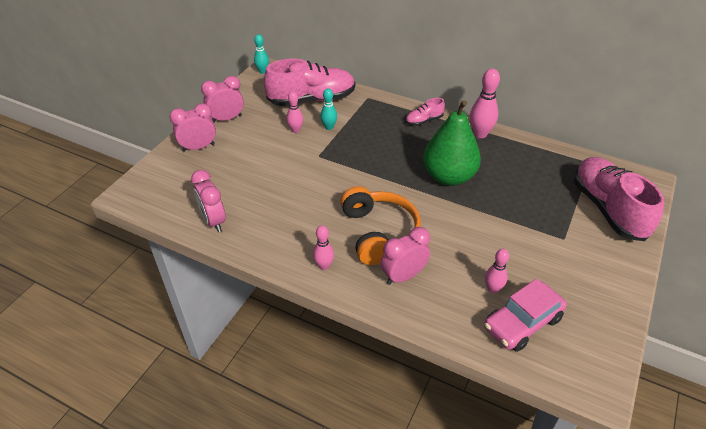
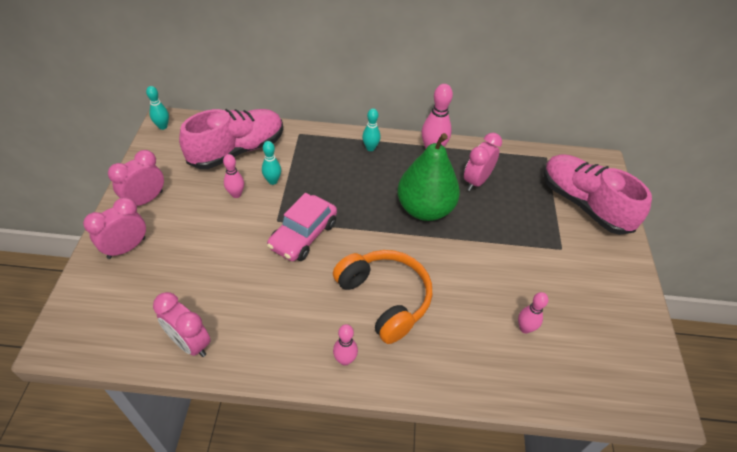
camera: 25 degrees left, 5 degrees up
pink clock [381,227,430,285] -> pink clock moved to [464,133,502,191]
pink shoe [405,98,445,126] -> turquoise bowling pin [362,108,381,151]
pink car [484,279,567,352] -> pink car moved to [267,193,337,261]

